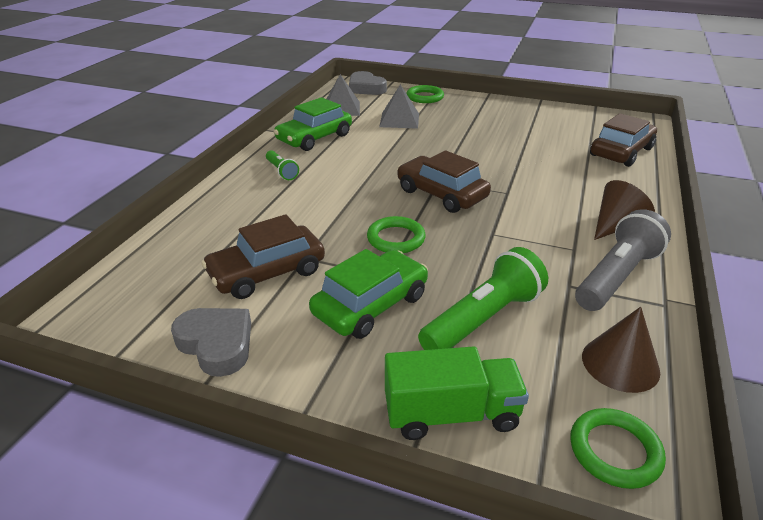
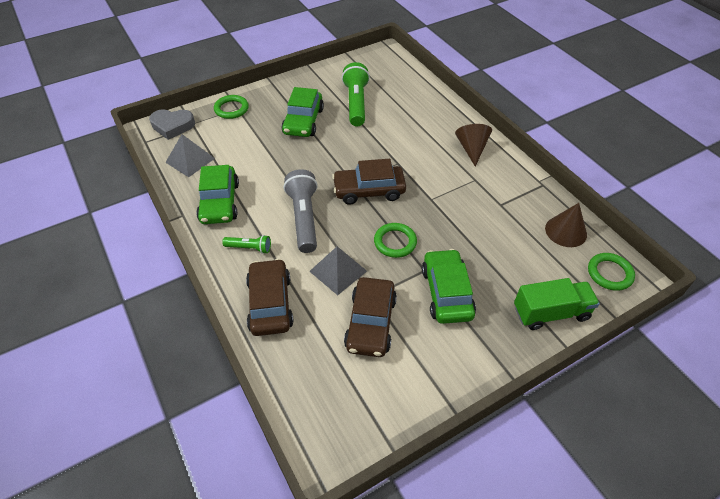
camera: 50 degrees left, 15 degrees up
grey heart [171,308,251,377] -> none
grey pyramid [379,84,419,129] -> grey pyramid moved to [309,247,367,295]
green truck [385,346,529,440] -> green truck turned 45 degrees clockwise [514,278,600,330]
green flashlight [418,247,548,350] -> green flashlight moved to [342,62,370,126]
grey flashlight [575,209,671,311] -> grey flashlight moved to [284,169,318,253]
brown car [590,113,657,167] -> brown car moved to [246,259,294,336]
none -> green car [281,87,324,137]

